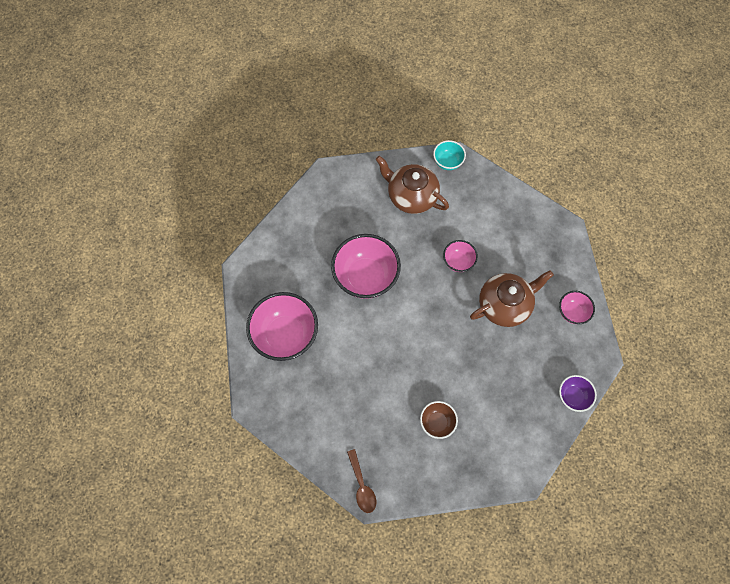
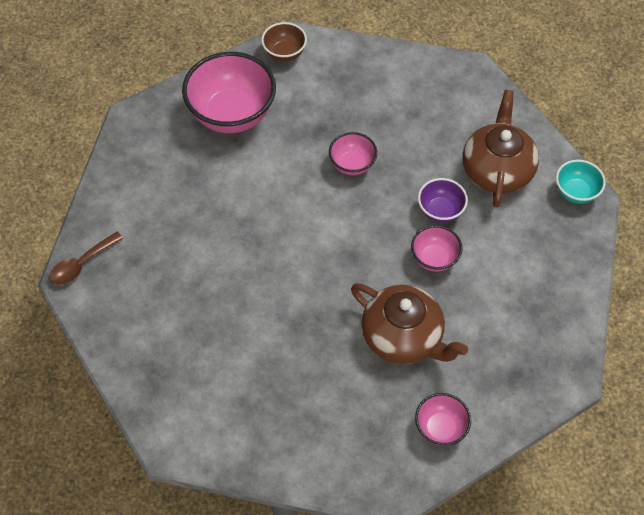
camera: 65 degrees right, 10 degrees down
pink bowl [331,234,401,299] -> pink bowl [329,132,377,175], size x0.51
brown bowl [420,401,458,439] -> brown bowl moved to [261,22,307,62]
purple bowl [559,375,597,412] -> purple bowl moved to [418,178,468,223]

